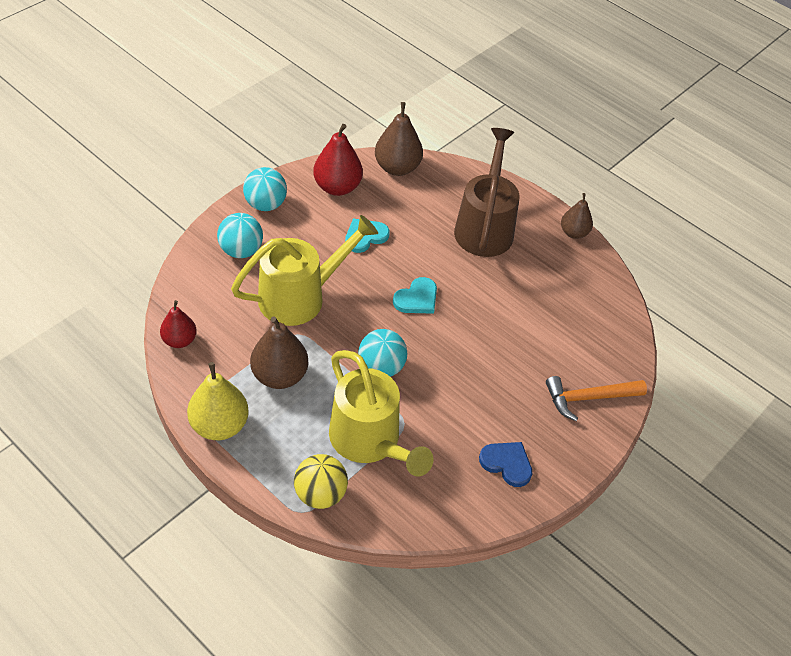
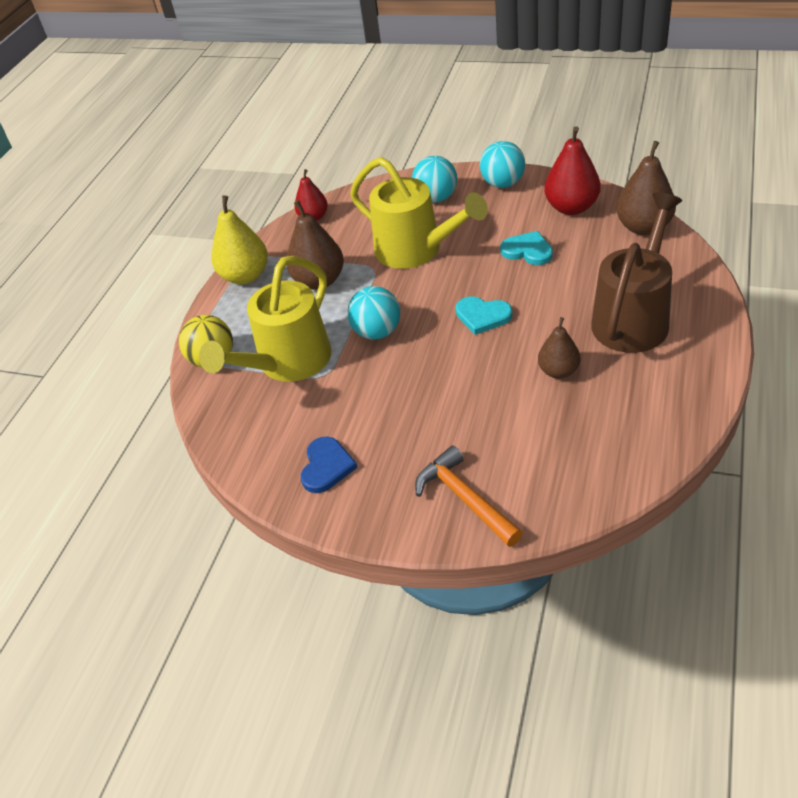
camera: 75 degrees right, 5 degrees down
brown watering can [454,128,519,257] -> brown watering can turned 45 degrees counterclockwise [591,192,682,353]
brown pear [561,193,593,239] -> brown pear moved to [538,317,580,379]

